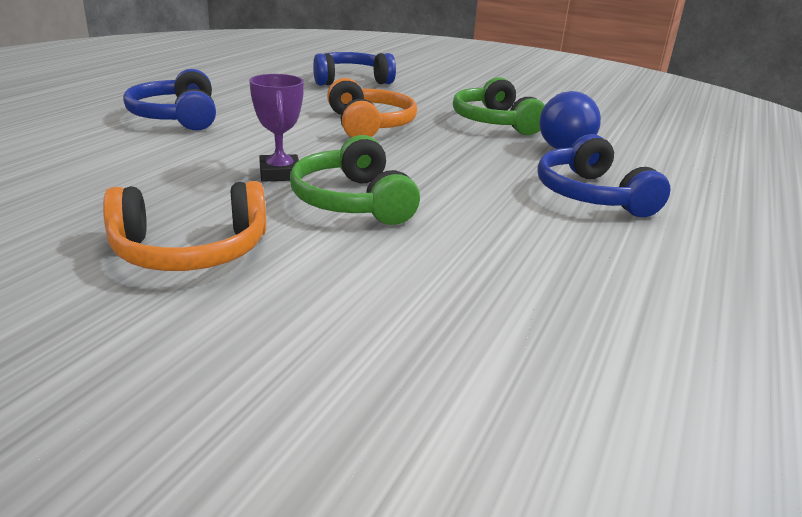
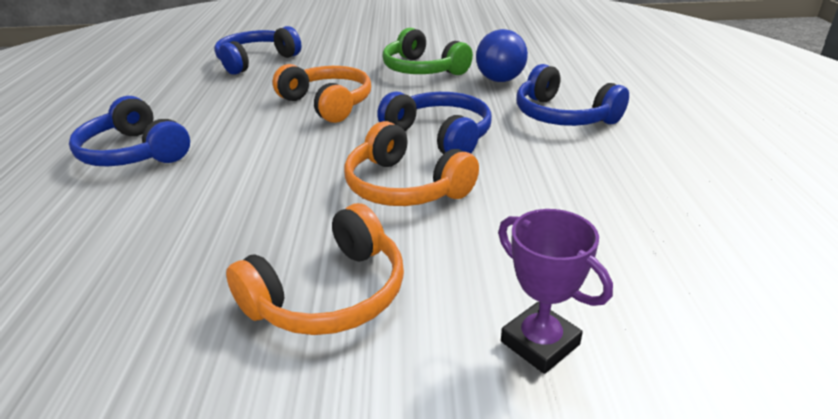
camera: 25 degrees left, 5 degrees up
purple trophy [249,74,304,182] -> purple trophy moved to [498,209,613,374]
green headphones [290,135,420,225] -> orange headphones [344,121,479,206]
none -> blue headphones [377,91,492,154]

